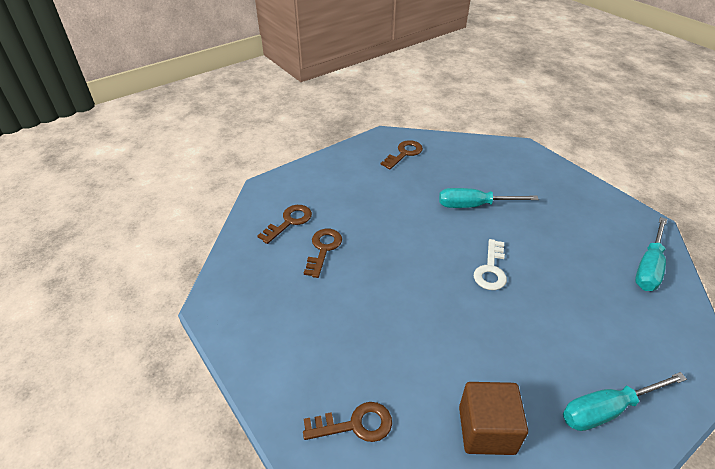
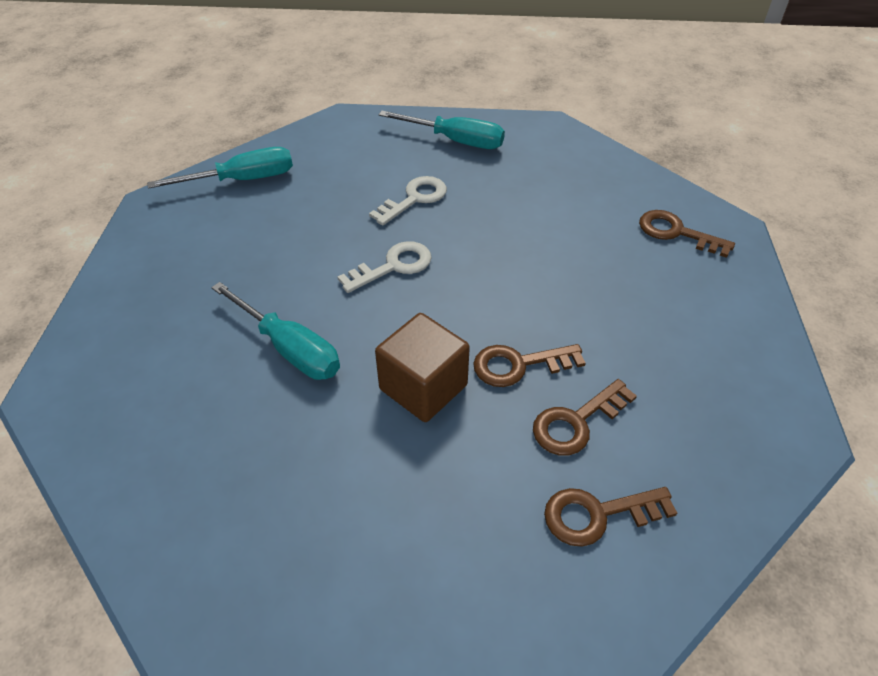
camera: 140 degrees left, 5 degrees up
brown key [380,140,423,169] -> brown key moved to [473,344,586,387]
brown cube [459,382,528,455] -> brown cube moved to [375,313,470,422]
none -> white key [369,176,447,226]

